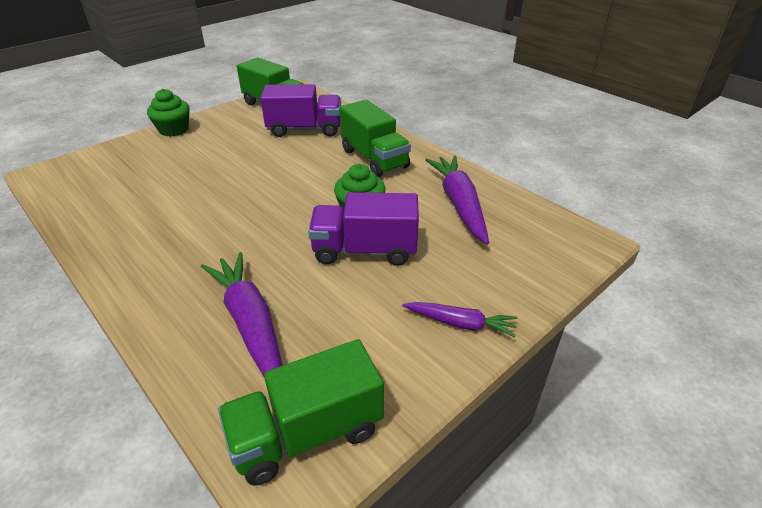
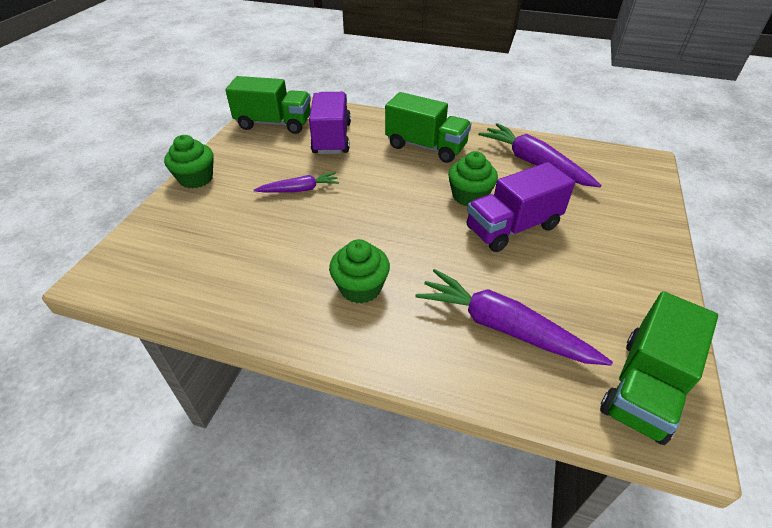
camera: 30 degrees left, 5 degrees up
purple truck [261,84,341,137] -> purple truck turned 60 degrees counterclockwise [309,92,351,154]
purple carrot [402,302,517,337] -> purple carrot moved to [254,172,339,192]
none -> green cupcake [329,239,390,304]

